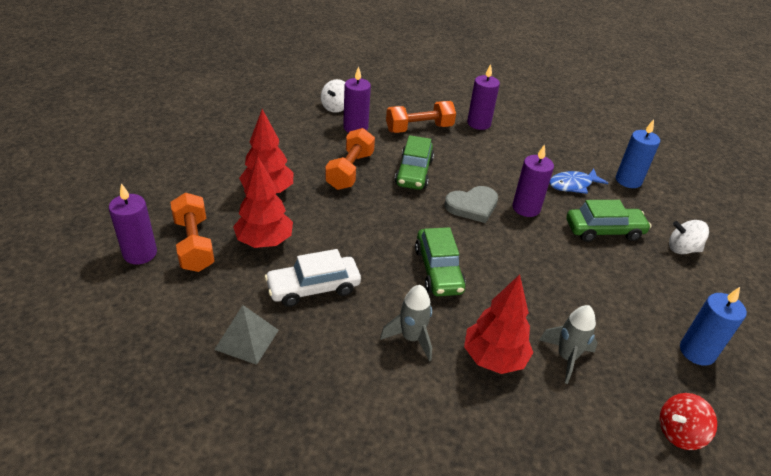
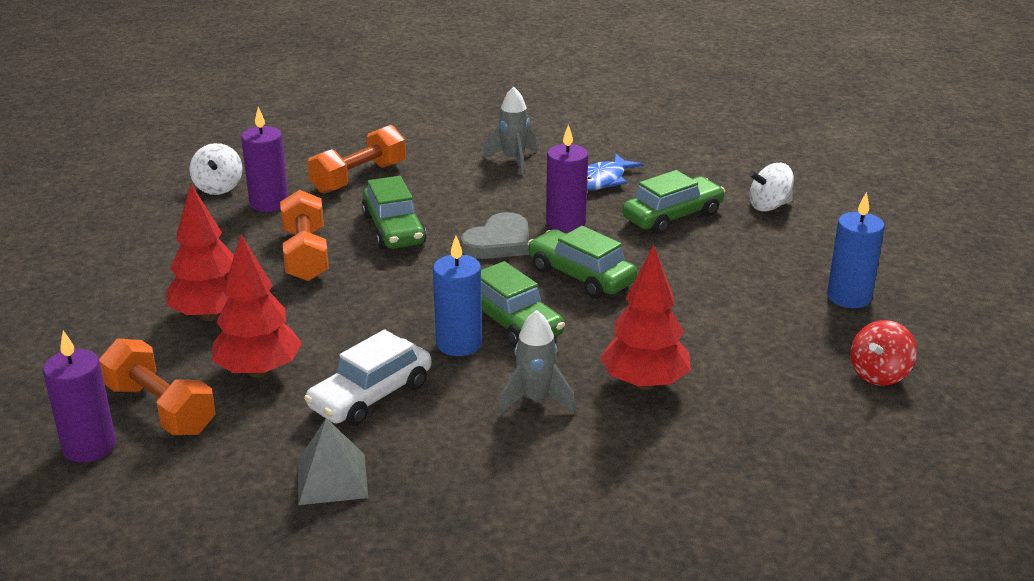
camera: 25 degrees left, 10 degrees down
purple candle [467,64,500,130] -> none
grey rocket [539,305,598,384] -> grey rocket moved to [482,86,537,175]
blue candle [616,119,660,188] -> blue candle moved to [433,236,482,356]
none -> green car [528,226,637,298]

